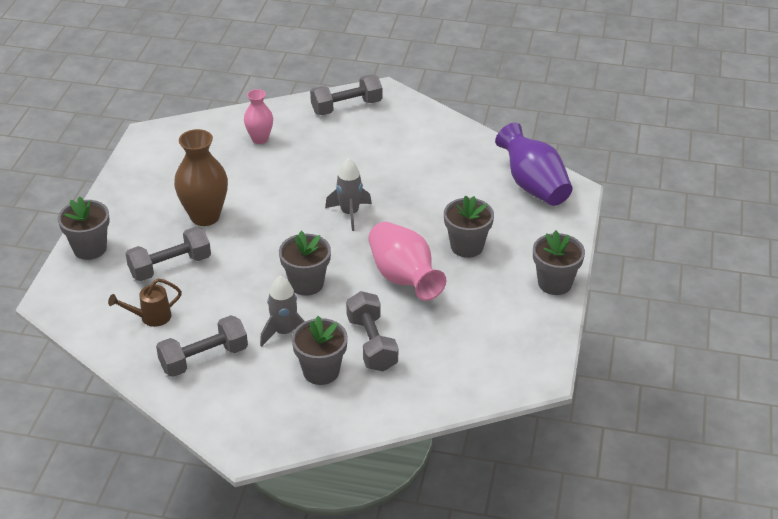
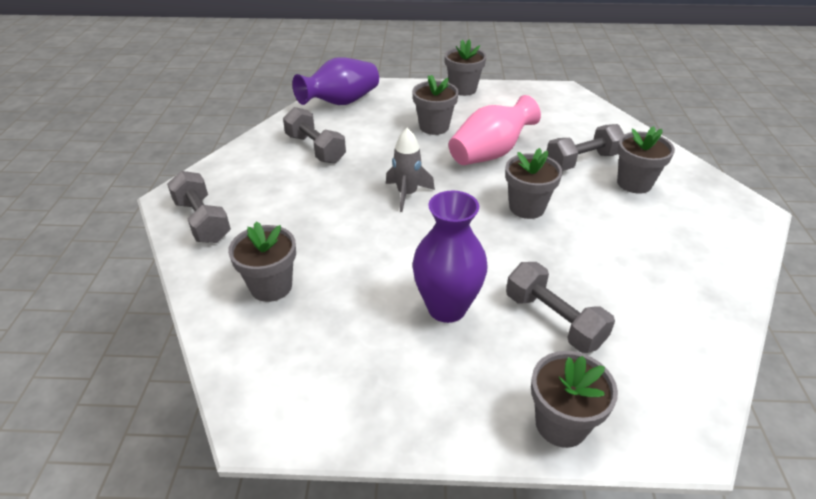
camera: 100 degrees left, 0 degrees up
brown watering can [108,279,182,327] -> none
grey dumbbell [156,315,248,377] -> grey dumbbell moved to [283,107,346,164]
brown vase [174,129,228,226] -> purple vase [412,191,487,323]
pink vase [244,89,273,144] -> grey flower pot [228,221,296,302]
grey rocket [260,275,305,347] -> none

